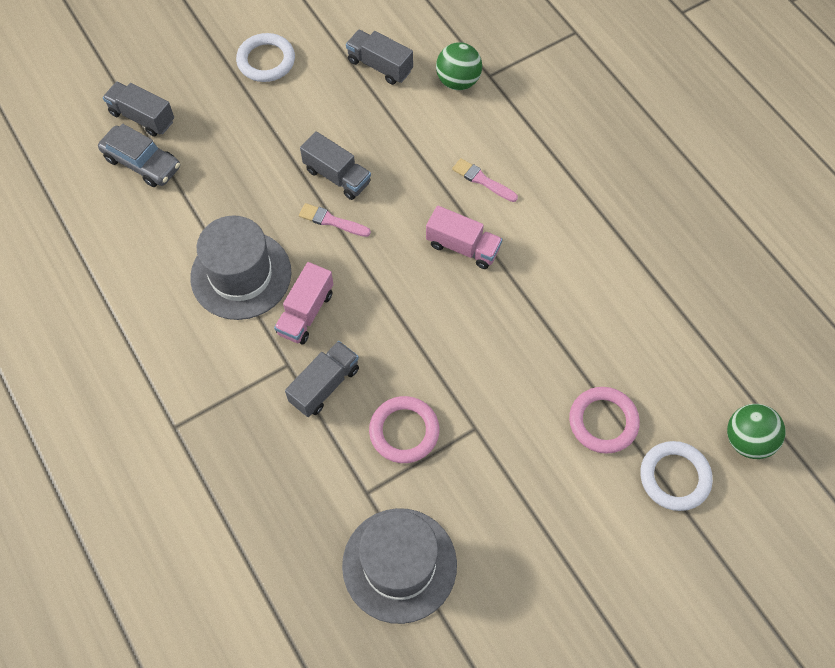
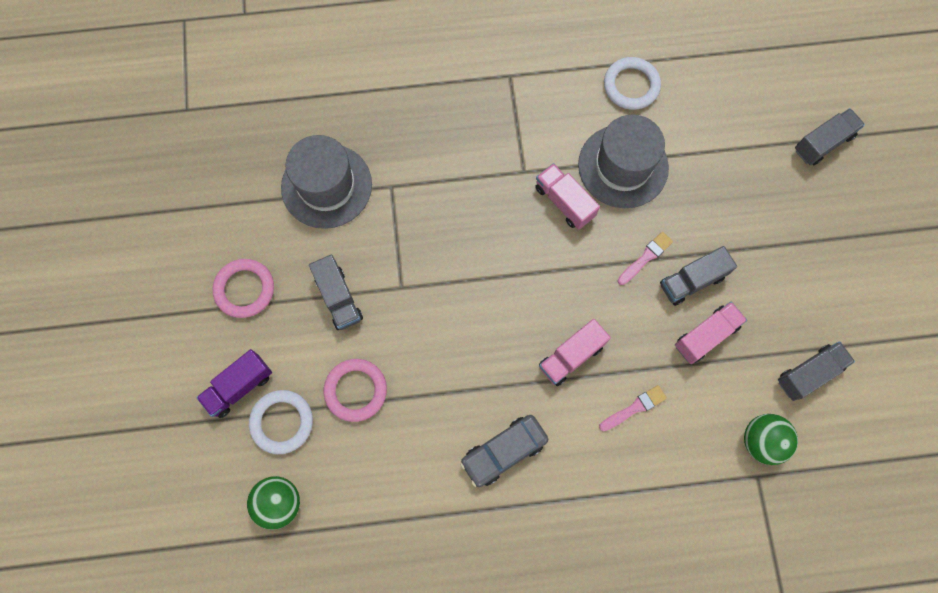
camera: 115 degrees right, 10 degrees up
grey car [98,124,180,187] -> grey car moved to [460,415,548,487]
white ring [236,33,295,82] -> white ring moved to [604,57,661,110]
grey truck [285,341,359,417] -> grey truck moved to [309,254,363,330]
pink ring [369,396,439,463] -> pink ring moved to [212,259,274,318]
none -> purple truck [196,349,272,418]
none -> pink truck [675,302,747,364]

